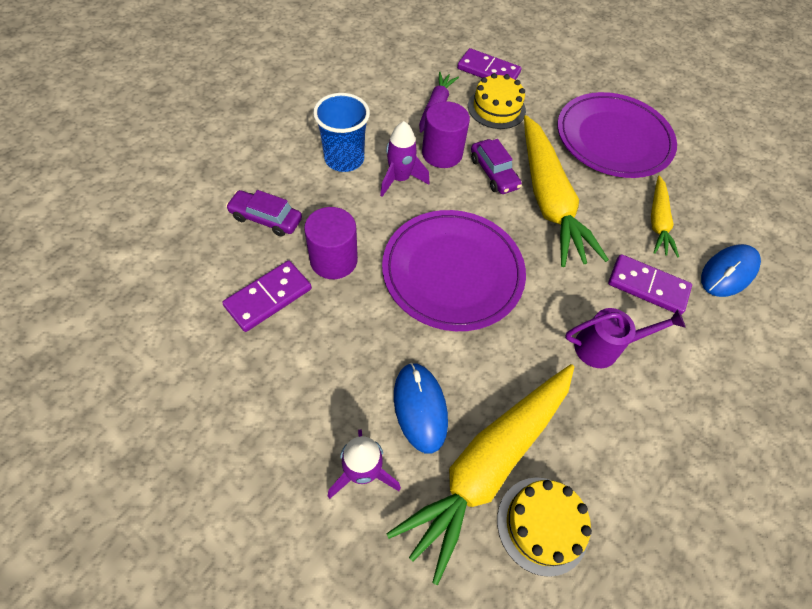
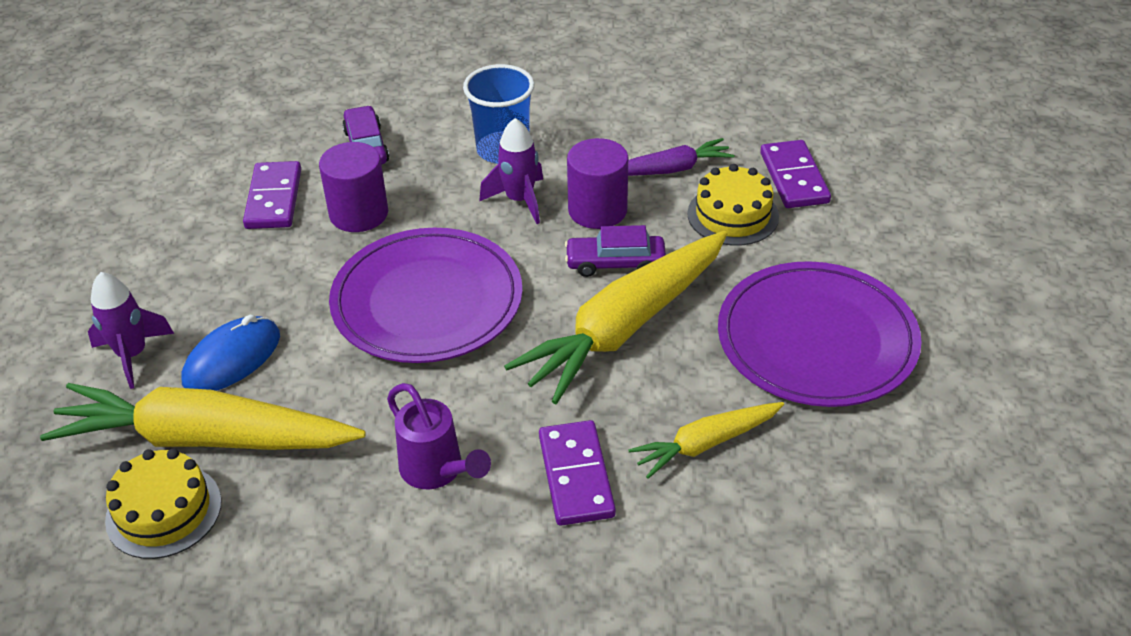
camera: 60 degrees right, 15 degrees down
purple domino [222,260,312,332] -> purple domino turned 75 degrees clockwise [243,161,301,229]
purple car [471,139,522,194] -> purple car turned 60 degrees clockwise [565,225,666,277]
blue mouse [701,244,761,297] -> none

